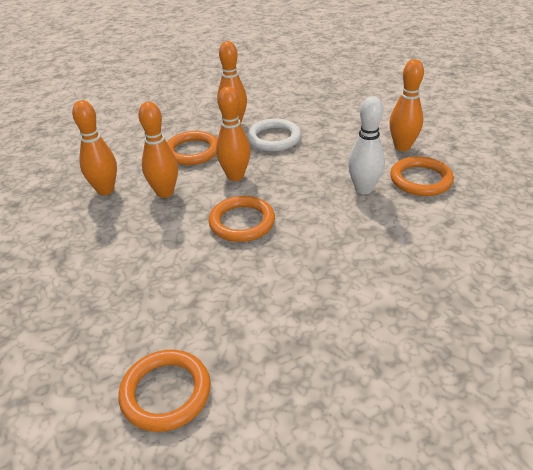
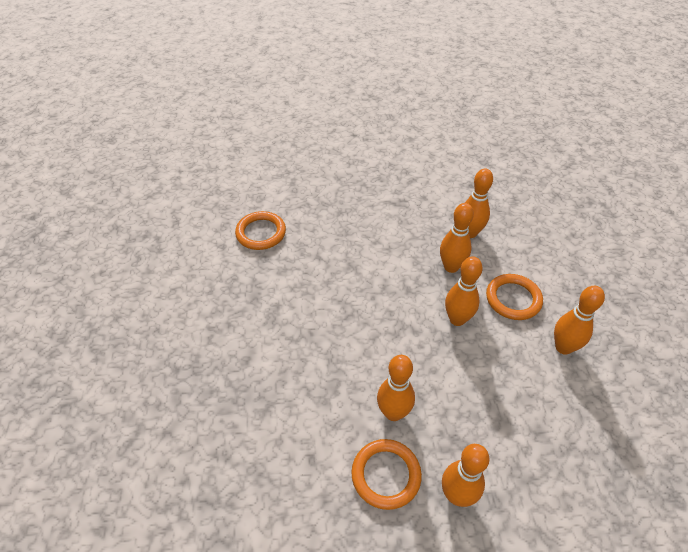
camera: 110 degrees right, 10 degrees up
orange ring [208,196,275,242] -> none
white ring [247,119,301,151] -> none
white bowling pin [348,96,385,194] -> orange bowling pin [377,355,415,421]

